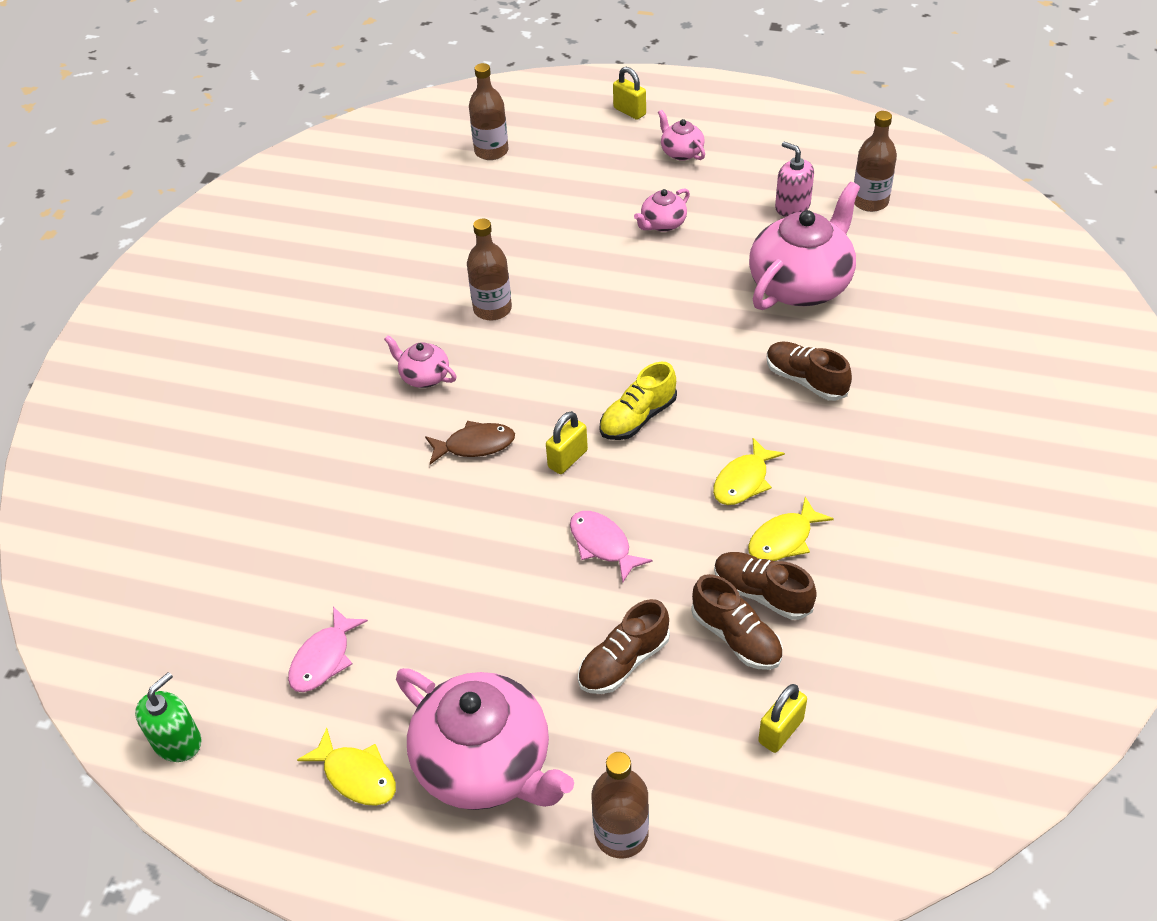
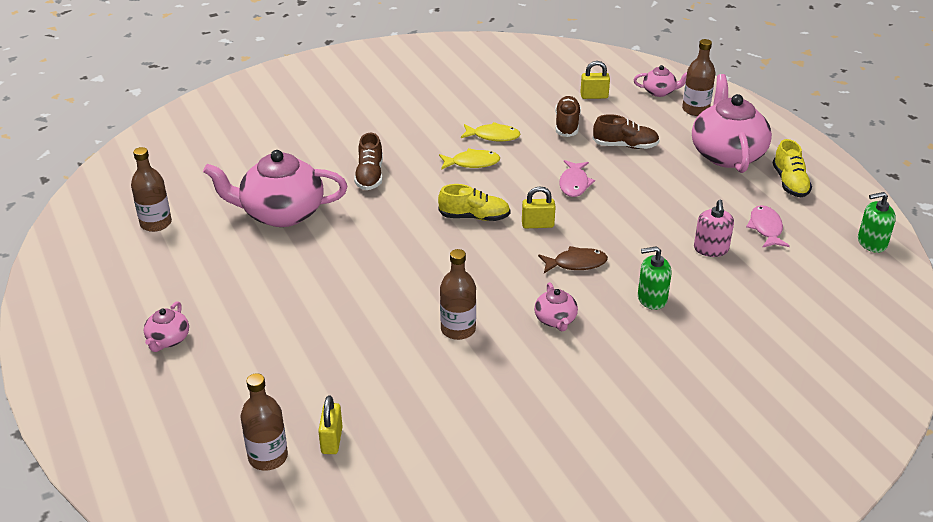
camera: 135 degrees left, 10 degrees down
pink fish [288,606,368,692] -> pink fish turned 75 degrees counterclockwise [746,205,790,248]
yellow fish [297,728,396,806] -> yellow shoe [773,139,812,197]
brown fish [425,421,515,464] -> brown fish turned 135 degrees clockwise [538,246,608,273]
yellow padlock [613,67,646,120] -> yellow padlock moved to [318,395,343,454]
pink teapot [634,189,690,232] -> pink teapot moved to [634,65,687,97]
brown shoe [714,552,817,620] -> none
pink soap dispenser [775,142,814,217] -> pink soap dispenser moved to [694,199,734,257]
none -> green soap dispenser [638,246,672,310]

